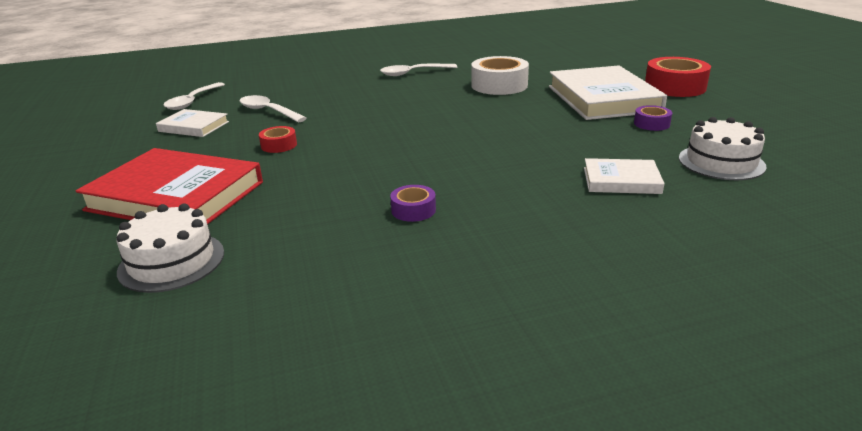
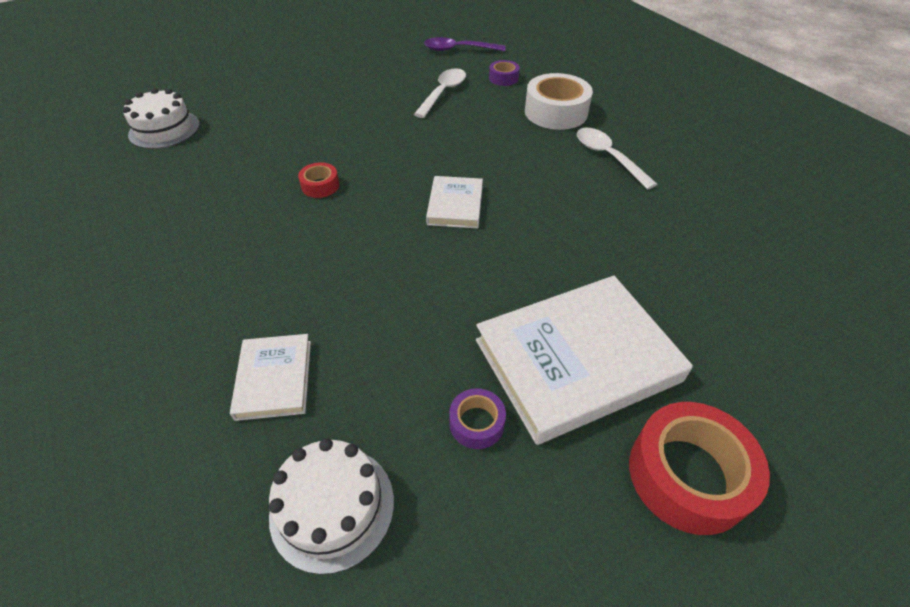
camera: 75 degrees right, 20 degrees up
red book [75,148,263,225] -> none
white book [156,109,229,137] -> white book moved to [426,176,483,229]
white spoon [163,82,225,110] -> purple spoon [424,37,506,51]
red tape [259,126,297,153] -> red tape moved to [298,162,339,198]
purple tape [390,185,436,222] -> purple tape moved to [489,60,520,86]
white tape [471,56,529,95] -> white tape moved to [525,73,593,130]

